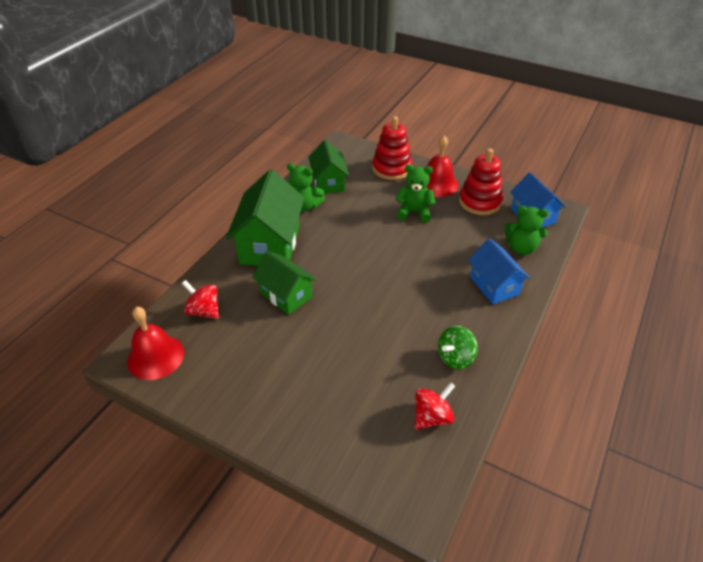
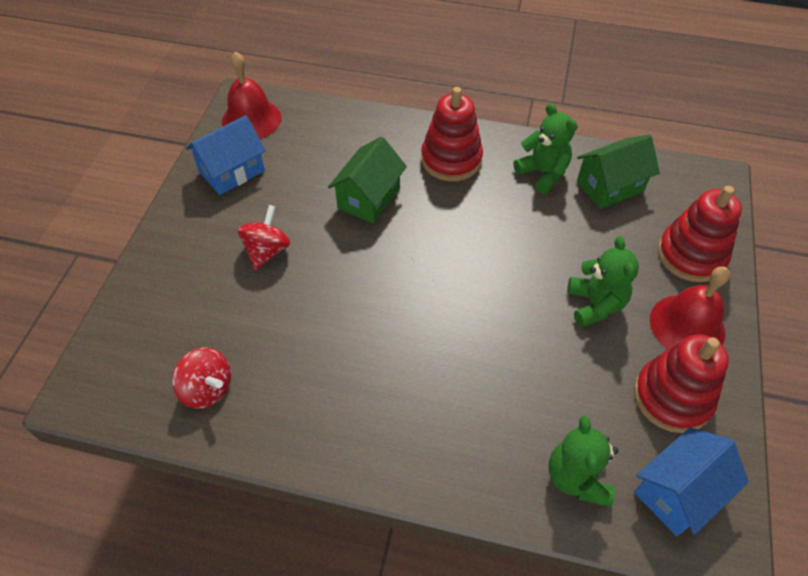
camera: 75 degrees right, 10 degrees up
red spinning top [182,280,219,319] -> red spinning top moved to [237,205,290,270]
green house [226,170,305,266] -> red stacking toy [421,87,483,181]
green teddy bear [287,163,325,212] -> green teddy bear turned 135 degrees clockwise [514,103,577,194]
green spinning top [438,326,478,369] -> none
blue house [468,238,530,304] -> blue house moved to [186,115,266,195]

